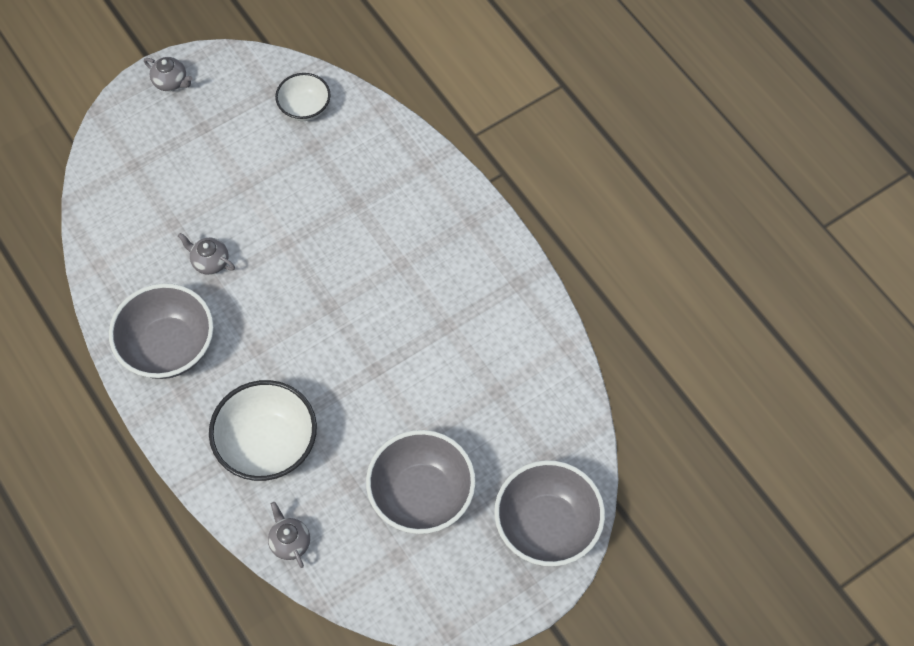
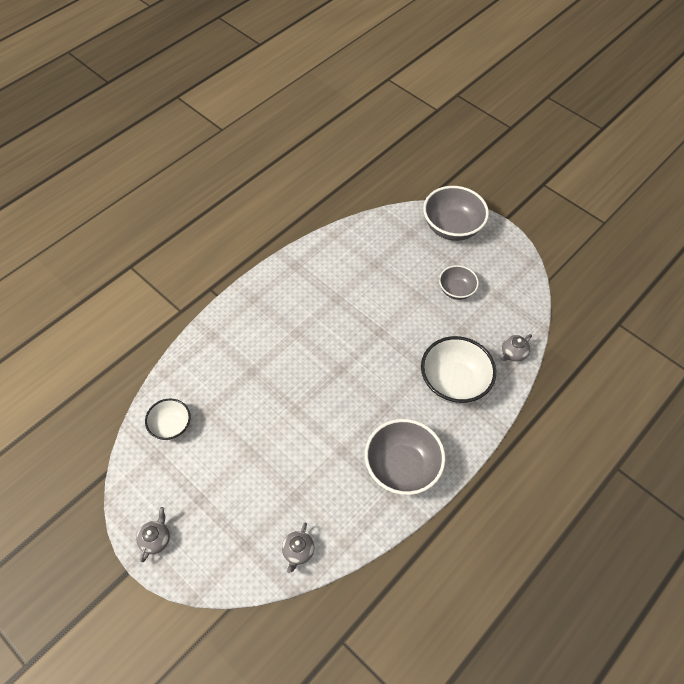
camera: 105 degrees left, 5 degrees down
grey teapot [178,233,235,275] -> grey teapot moved to [282,522,314,573]
grey bowl [366,430,476,534] -> grey bowl [439,265,479,300], size x0.58

